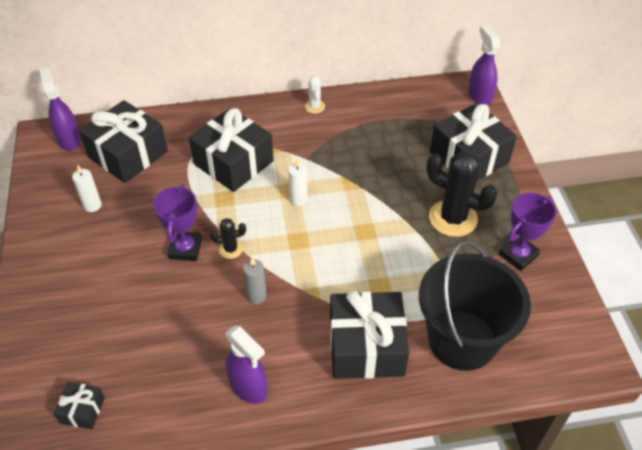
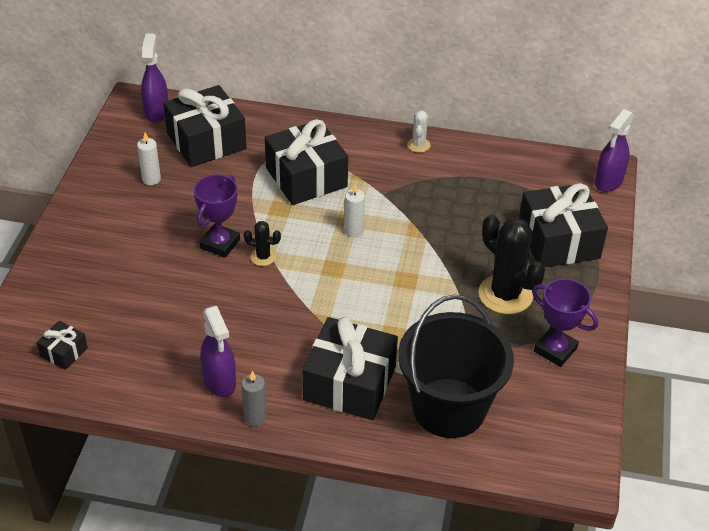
camera: 20 degrees right, 5 degrees down
grey candle [243,257,267,304] -> grey candle moved to [241,371,267,426]
purple spray bottle [468,25,501,105] -> purple spray bottle turned 150 degrees counterclockwise [594,109,634,192]
purple trophy [499,193,557,271] -> purple trophy turned 60 degrees clockwise [532,278,598,367]

